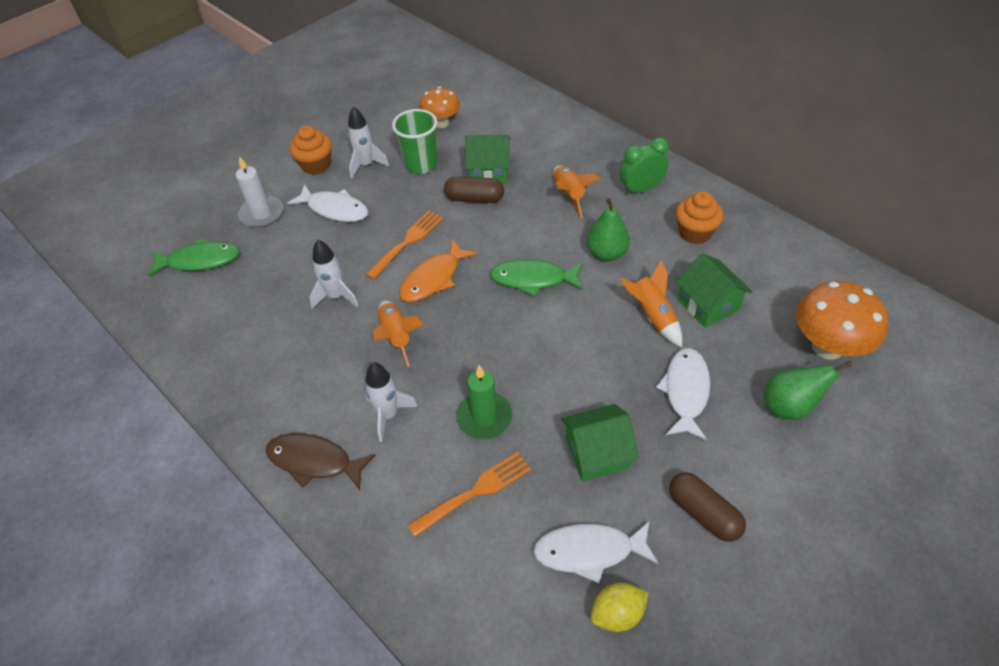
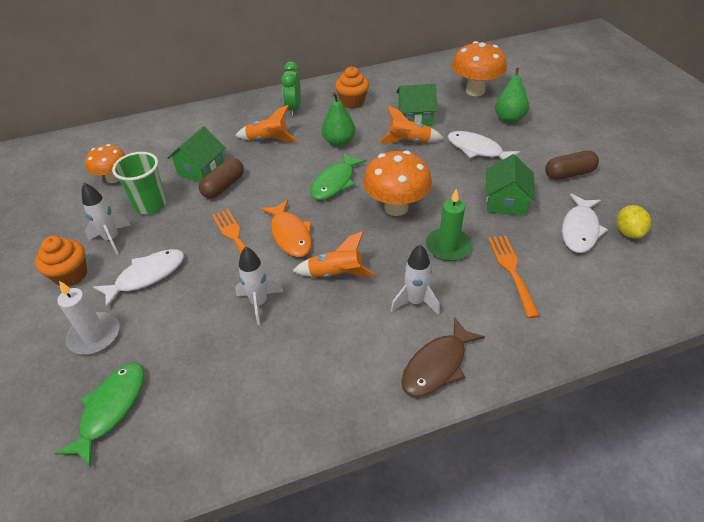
camera: 65 degrees left, 5 degrees down
none -> orange mushroom [363,151,432,216]

